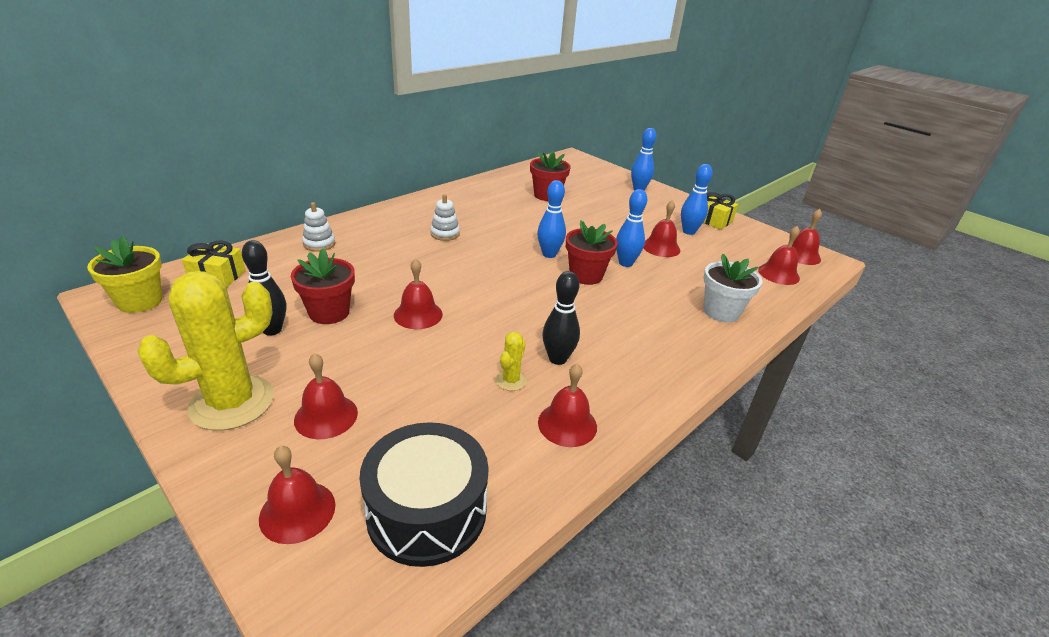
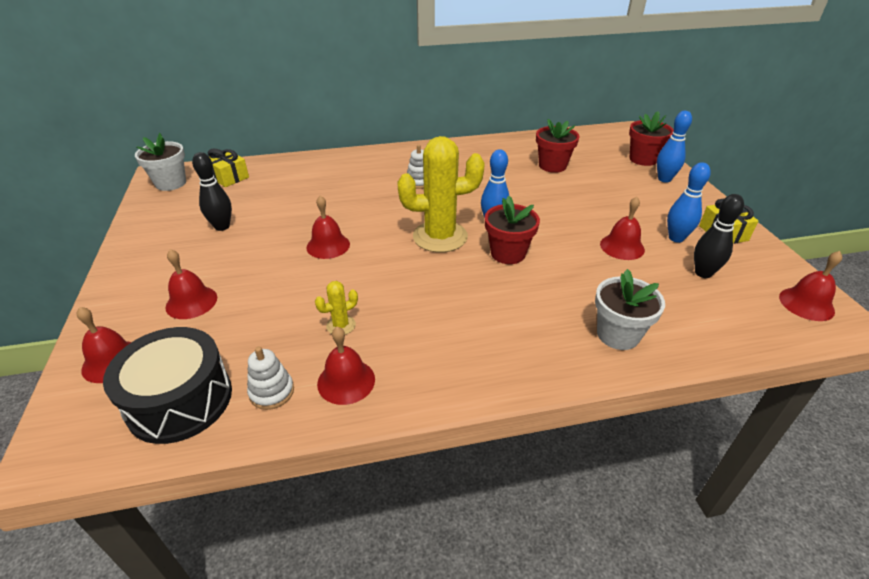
camera: 35 degrees right, 5 degrees up
yellow flower pot [87,236,162,313] -> white flower pot [135,133,186,191]
yellow cactus [137,271,274,431] -> yellow cactus moved to [397,136,485,253]
red flower pot [291,249,355,324] -> red flower pot moved to [629,111,674,166]
white stacking toy [302,202,336,252] -> white stacking toy moved to [247,347,294,410]
black bowling pin [542,271,580,365] -> black bowling pin moved to [694,194,744,278]
blue bowling pin [616,189,647,267] -> none
red bell [758,226,800,285] -> none

